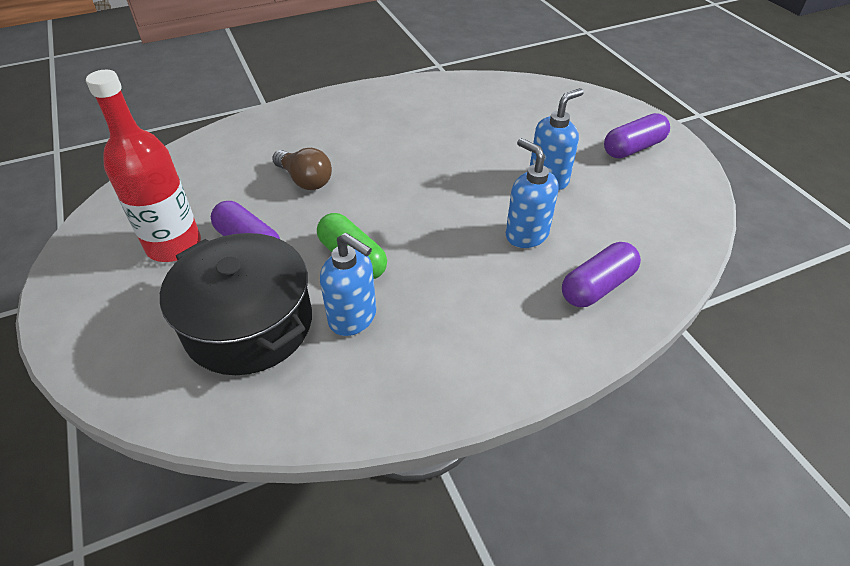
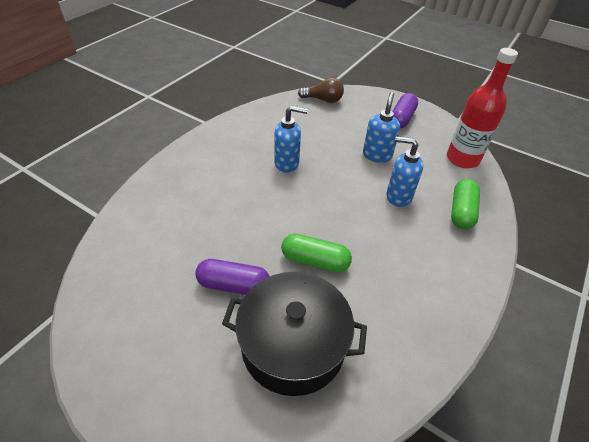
camera: 35 degrees left, 0 degrees up
red bottle [86,70,201,262] -> red bottle moved to [447,48,518,168]
brown light bulb [272,148,332,190] -> brown light bulb moved to [298,77,344,103]
blue soap dispenser [320,233,376,336] -> blue soap dispenser moved to [274,106,308,173]
purple capsule [562,242,641,307] -> green capsule [451,179,480,229]

